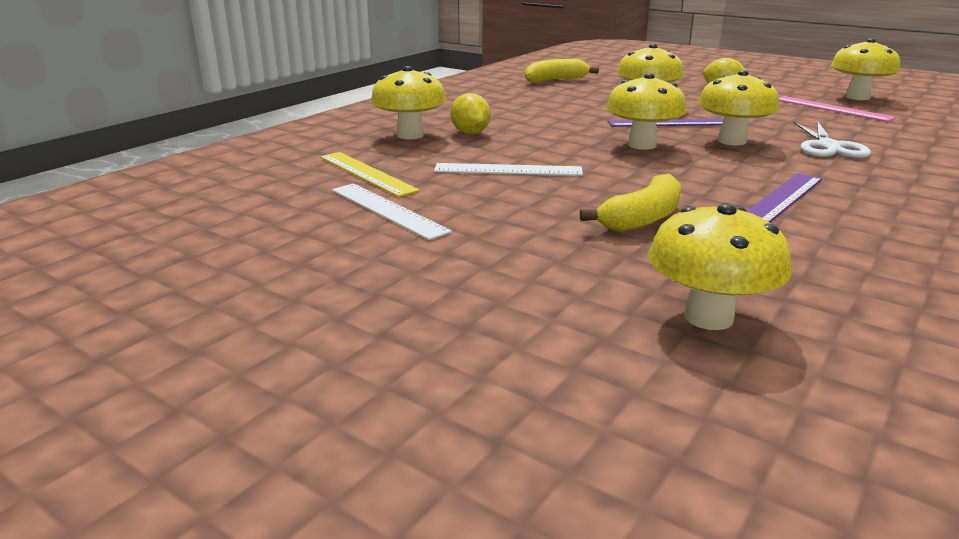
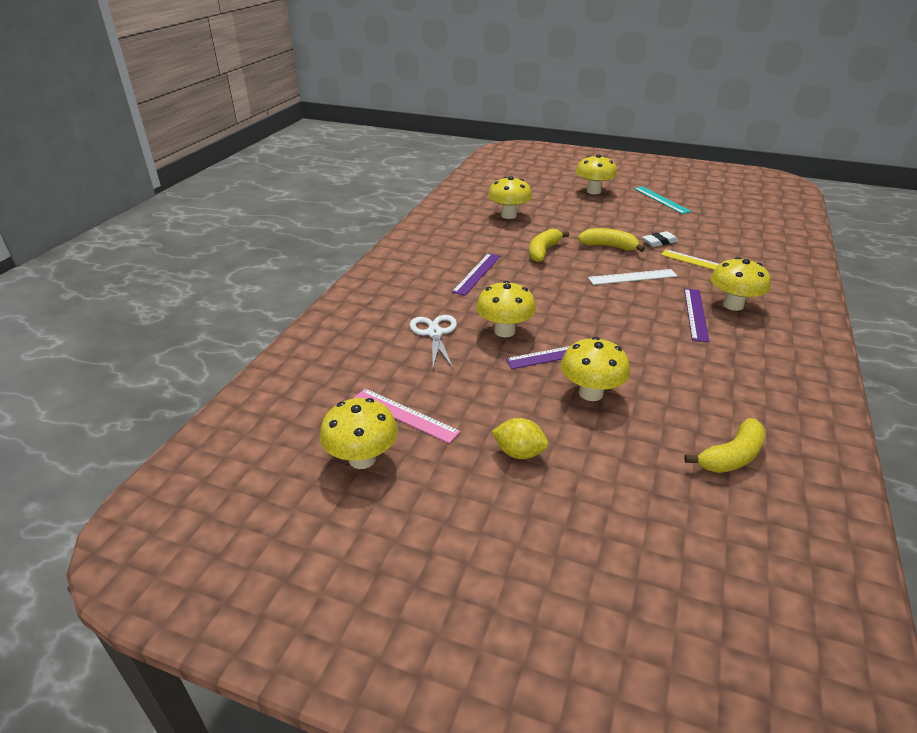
camera: 165 degrees right, 10 degrees up
white ruler [332,183,452,240] -> white eraser [642,231,679,247]
yellow lemon [450,93,491,134] -> purple ruler [684,289,710,342]
yellow mushroom [606,73,687,150] -> yellow mushroom moved to [576,154,617,194]
none -> yellow banana [578,228,645,252]
none -> turquoise ruler [634,186,692,214]

